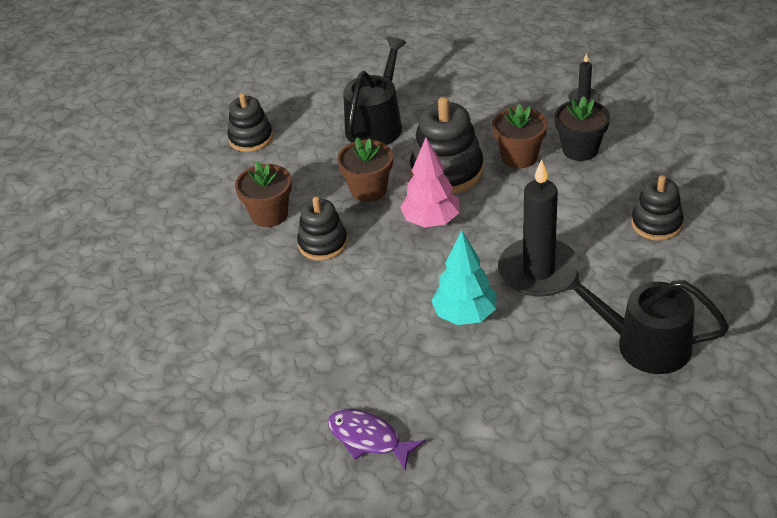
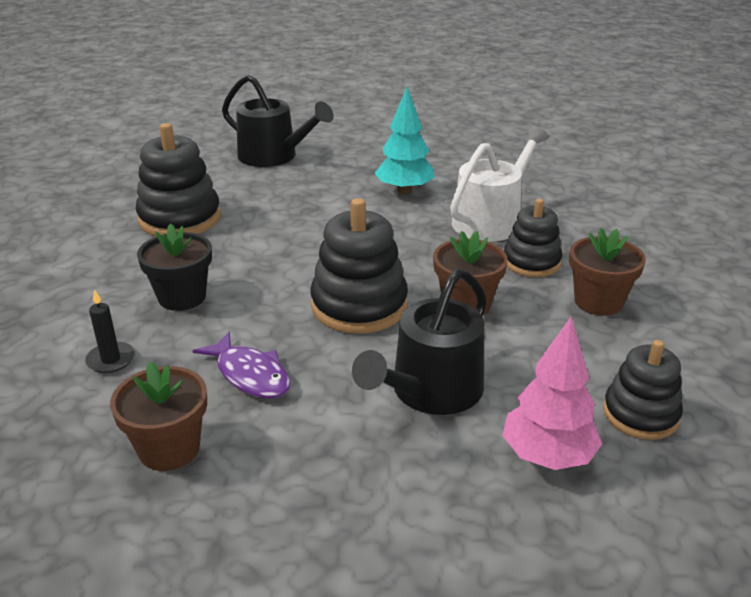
camera: 170 degrees left, 10 degrees down
purple fish [328,409,425,470] -> purple fish moved to [193,332,291,398]
pink tree [400,138,459,227] -> pink tree moved to [502,317,602,470]
brown flower pot [492,104,548,168] -> brown flower pot moved to [110,361,207,471]
black candle [498,159,580,297] -> none
black stacking toy [631,175,684,241] -> black stacking toy [136,123,221,236], size x1.55
none -> white watering can [450,125,549,242]

